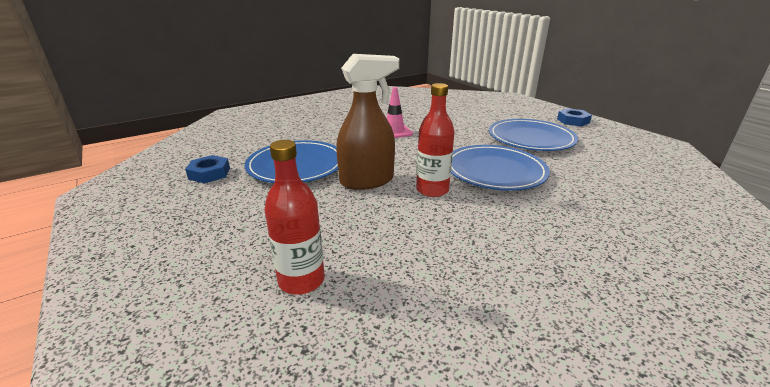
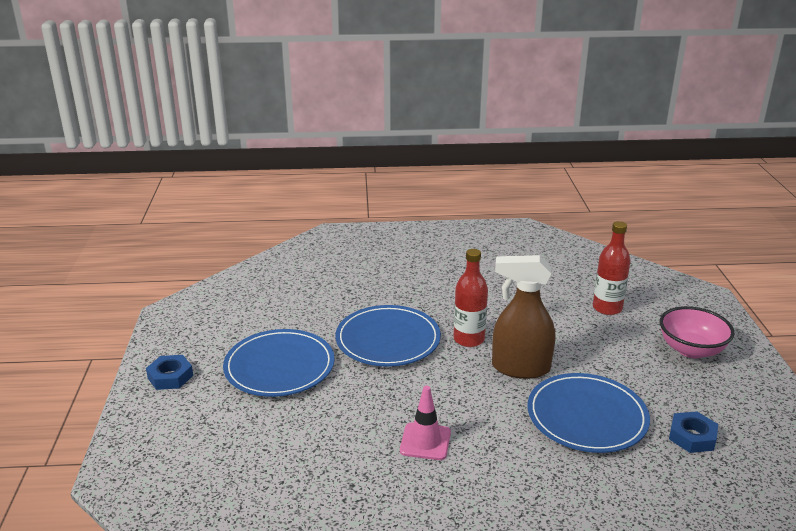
camera: 150 degrees left, 0 degrees up
none -> pink bowl [660,306,735,358]

